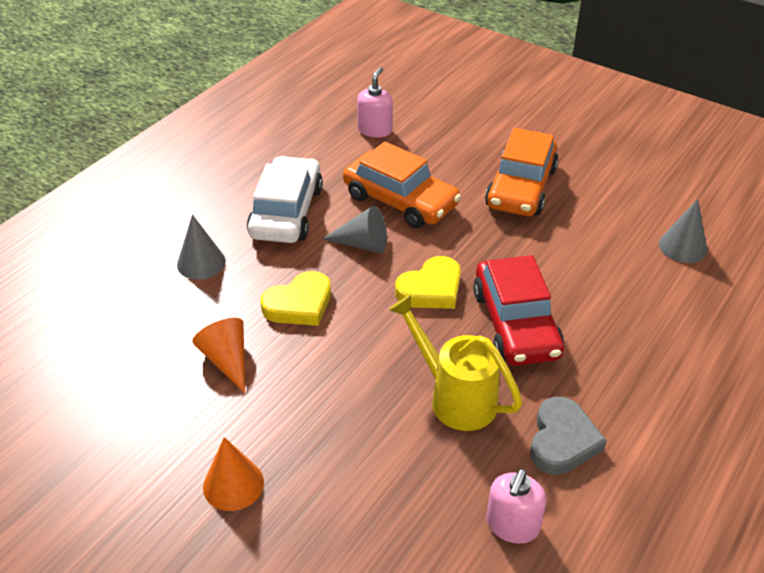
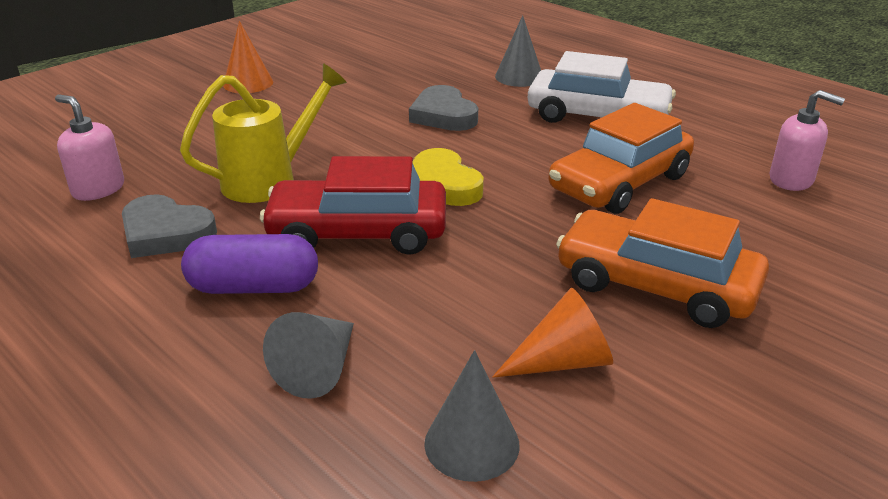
camera: 100 degrees right, 10 degrees down
orange cone [192,318,245,393] -> orange cone moved to [492,288,613,378]
yellow heart [261,271,331,326] -> grey heart [409,85,478,131]
grey cone [322,206,387,253] -> grey cone moved to [263,312,354,399]
none -> purple capsule [181,234,318,294]

